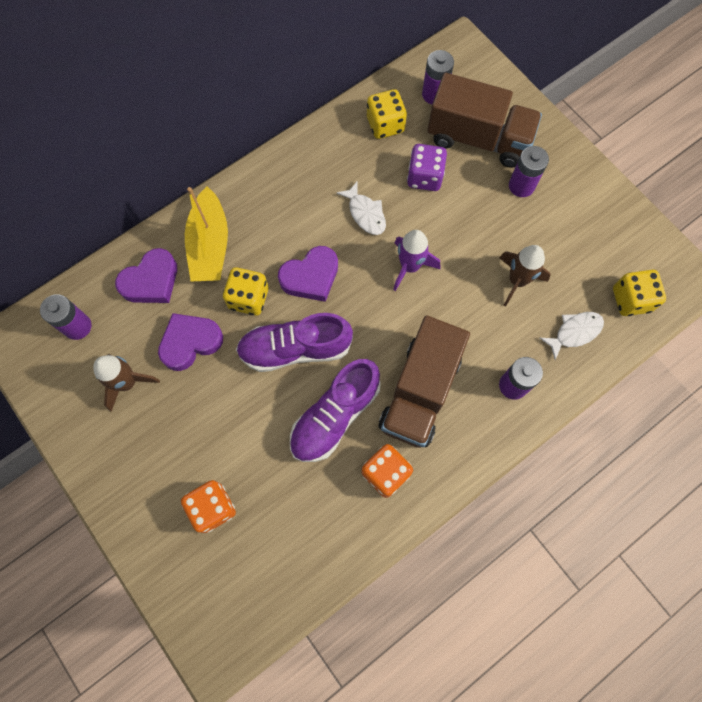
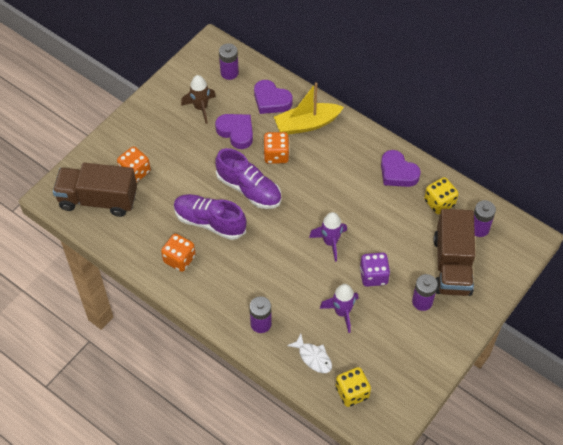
camera: 75 degrees right, 15 degrees down
yellow dice [223,267,268,316] -> orange dice [263,132,289,164]
purple shoe [236,313,353,372] -> purple shoe turned 150 degrees clockwise [215,148,281,209]
purple heart [278,246,338,302] -> purple heart moved to [381,150,421,187]
white fish [337,181,386,235] -> none
brown truck [379,315,470,448] -> brown truck moved to [53,163,137,217]
purple dice [407,144,447,191] -> purple dice moved to [360,252,390,287]
brown rocket [499,245,550,307] -> purple rocket [320,284,358,333]

